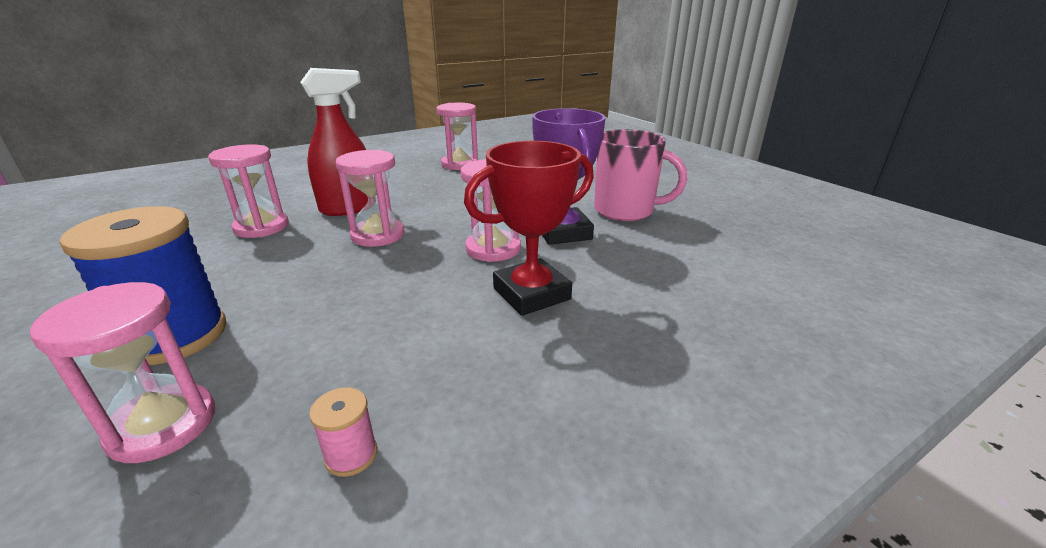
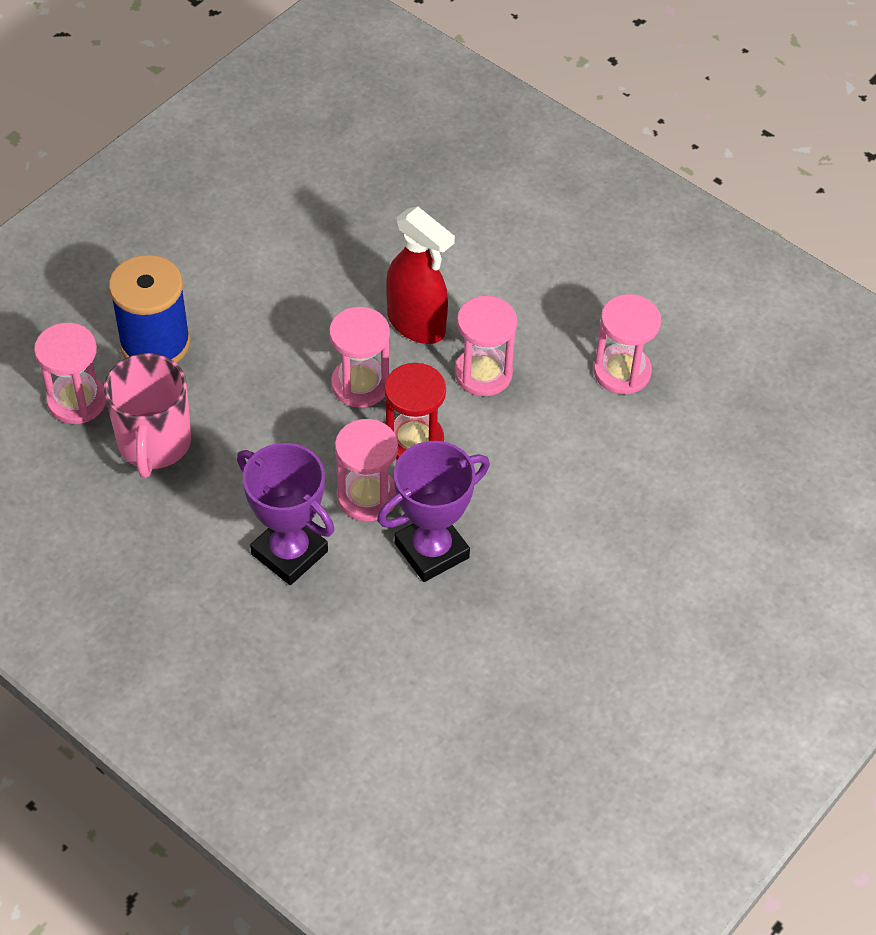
camera: 70 degrees right, 25 degrees up
pink hourglass [208,144,289,238] -> pink hourglass moved to [455,296,517,396]
pink spool [309,387,378,477] -> none
red trophy [464,141,594,316] -> purple trophy [237,443,335,585]
pink mug [594,129,687,221] -> pink mug moved to [104,353,191,478]
none -> red hourglass [384,363,446,460]

